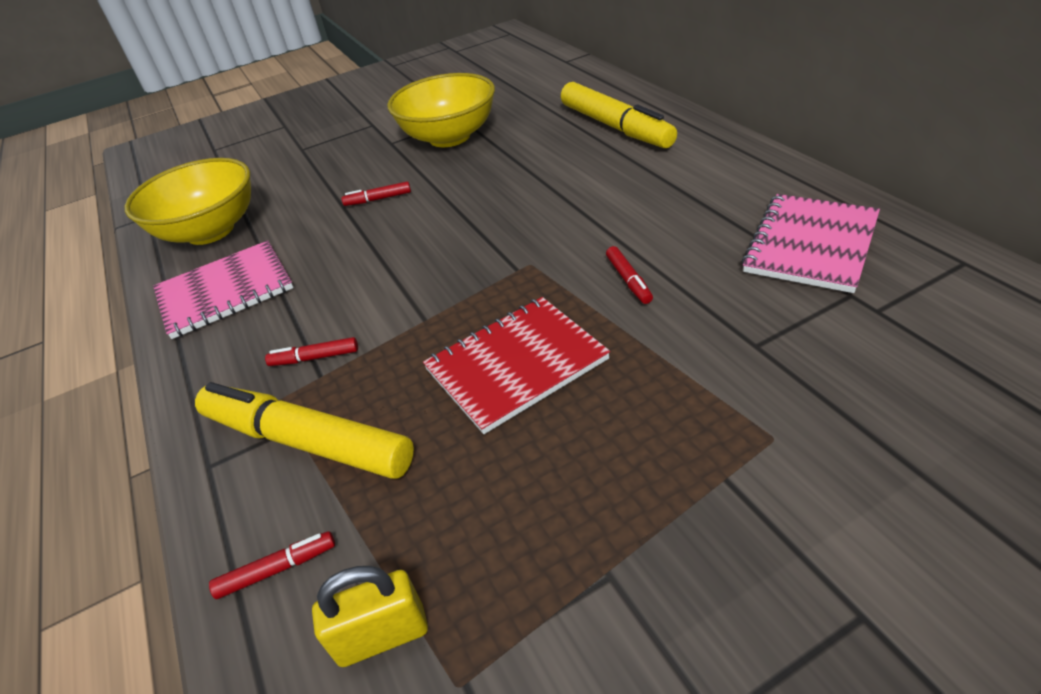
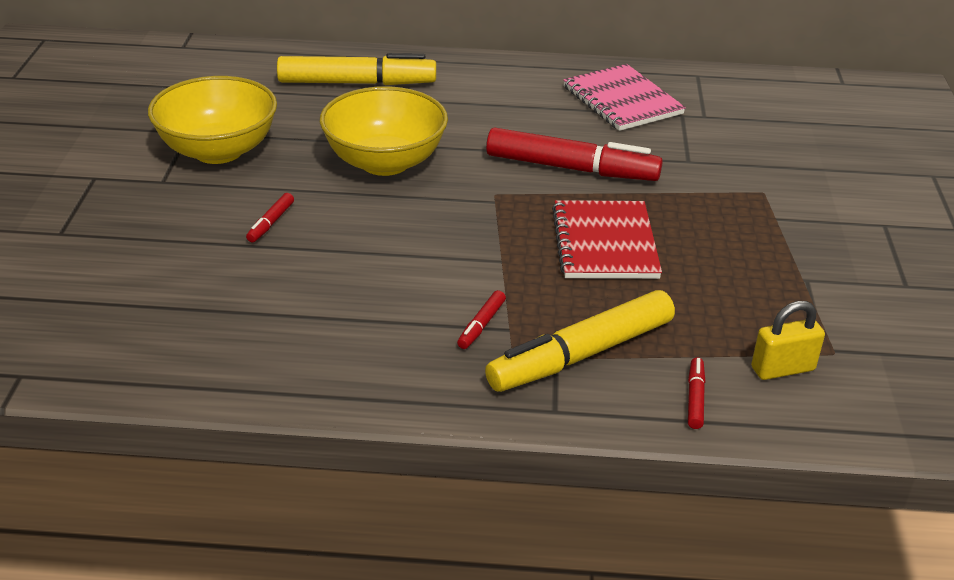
camera: 65 degrees left, 5 degrees down
yellow bowl [125,158,251,245] -> yellow bowl moved to [320,86,448,176]
pink notebook [153,240,293,339] -> none
yellow padlock [312,566,428,667] -> yellow padlock turned 60 degrees clockwise [751,301,825,380]
red marker [606,246,653,304] -> red marker [486,127,663,181], size x2.40

